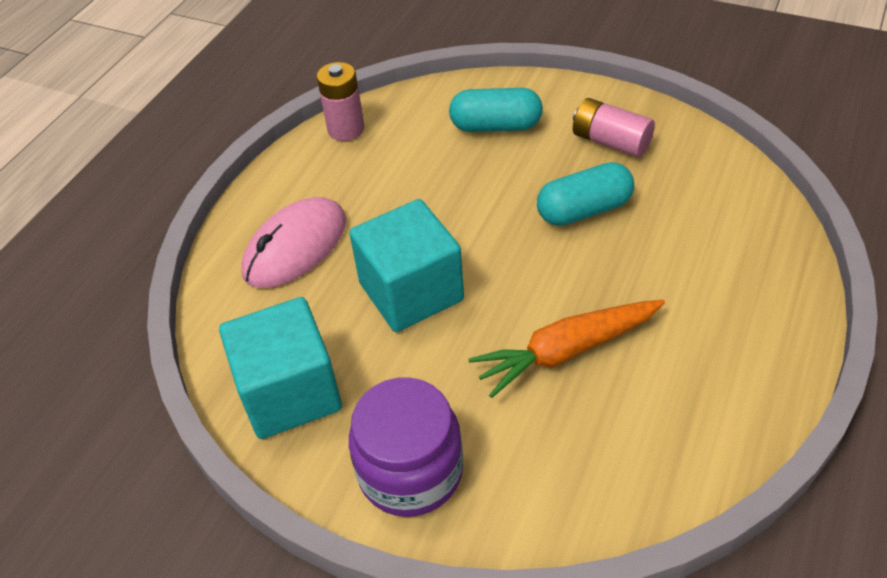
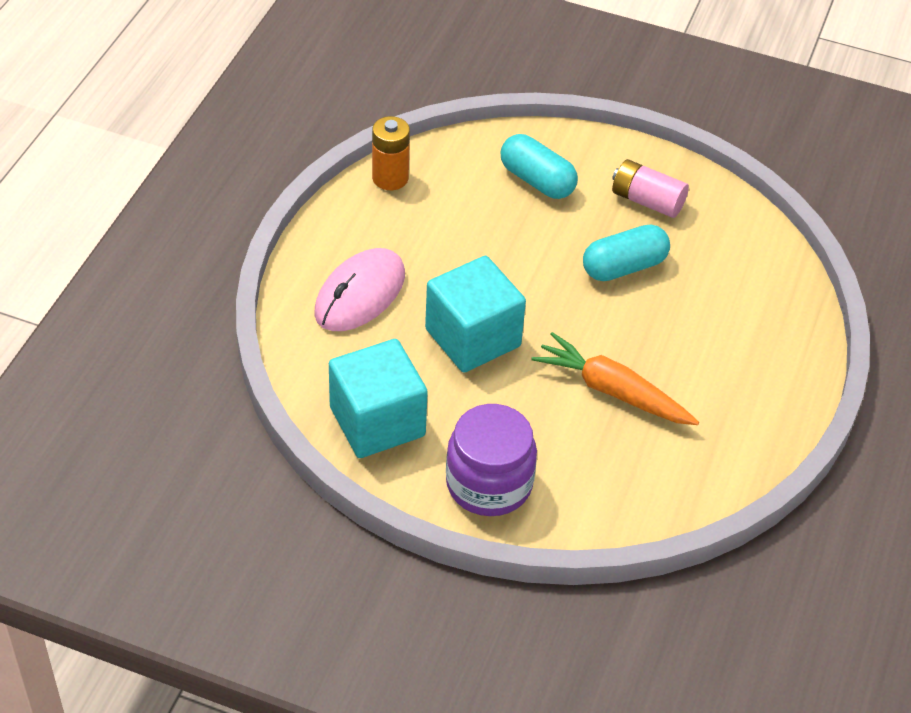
camera: 10 degrees left, 0 degrees up
pink battery [317,62,364,141] -> orange battery [372,116,410,190]
turquoise capsule [449,88,543,132] -> turquoise capsule turned 45 degrees clockwise [500,134,578,199]
orange carrot [469,300,665,398] -> orange carrot turned 60 degrees clockwise [531,332,699,425]

